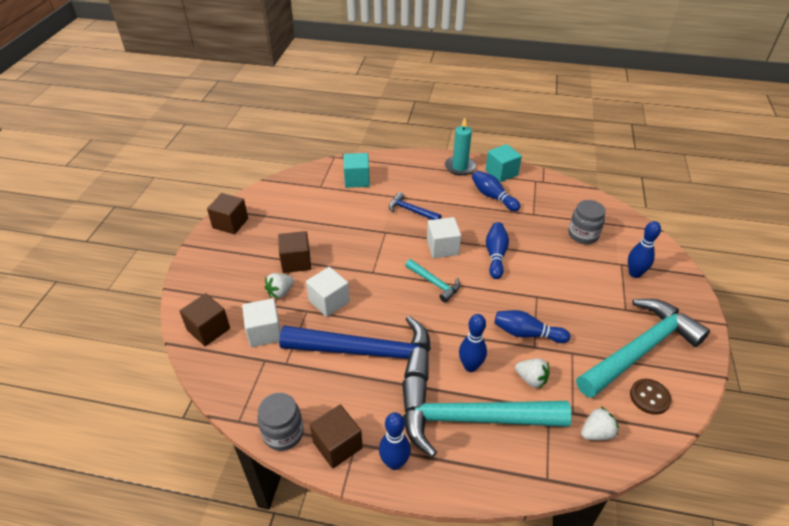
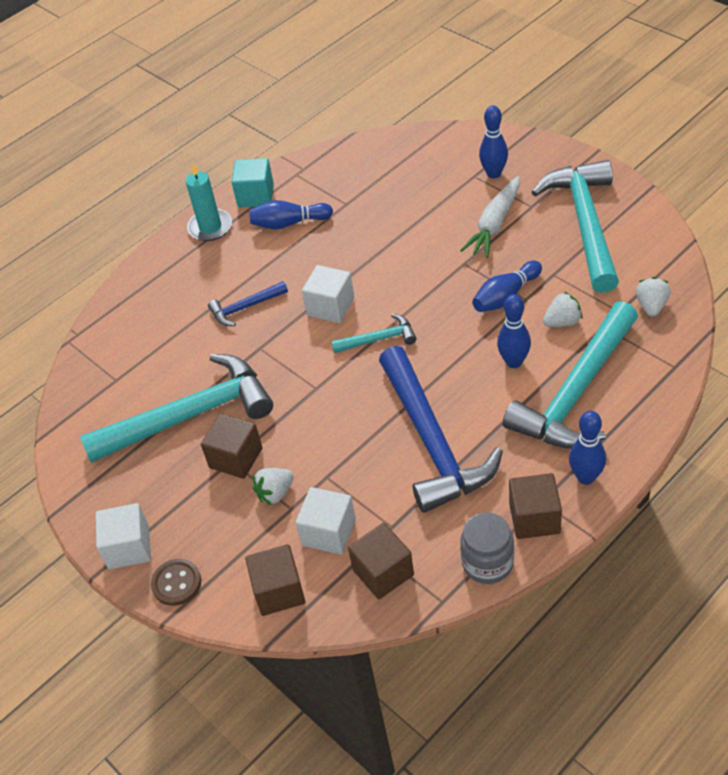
camera: 50 degrees left, 5 degrees up
brown cube [207,193,248,234] -> brown cube moved to [348,523,414,599]
white strawberry [265,273,294,298] -> white strawberry turned 60 degrees clockwise [252,468,294,505]
blue hammer [279,316,431,382] -> blue hammer turned 120 degrees clockwise [379,346,503,513]
white cube [306,267,350,317] -> white cube moved to [96,503,151,569]
turquoise cube [344,153,370,188] -> none
blue bowling pin [486,222,509,279] -> none
grey jar [568,200,606,244] -> none
brown button [630,379,671,415] -> brown button moved to [151,559,201,606]
none -> turquoise hammer [80,354,273,463]
none -> white carrot [460,176,520,258]

